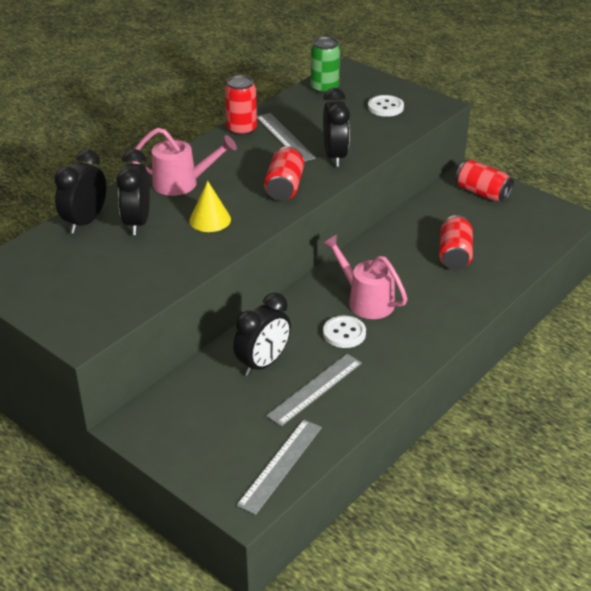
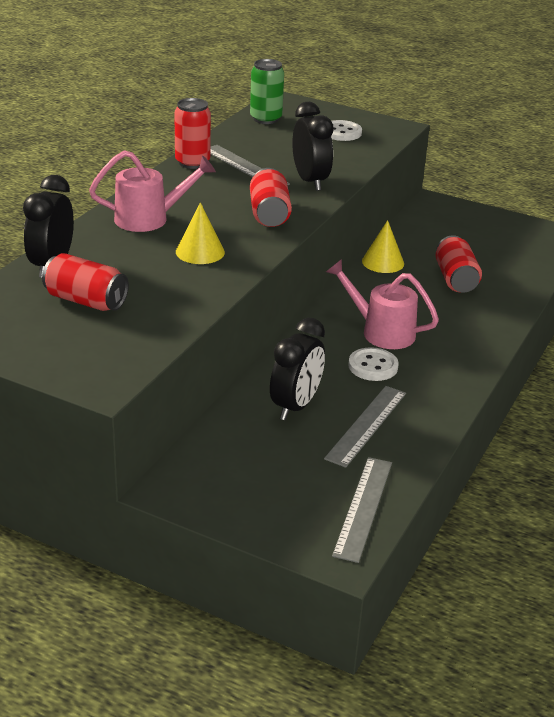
camera: 15 degrees left, 5 degrees down
black clock [116,149,150,235] -> none
red can [455,160,514,202] -> red can moved to [42,253,129,311]
none -> yellow cone [362,220,404,273]

